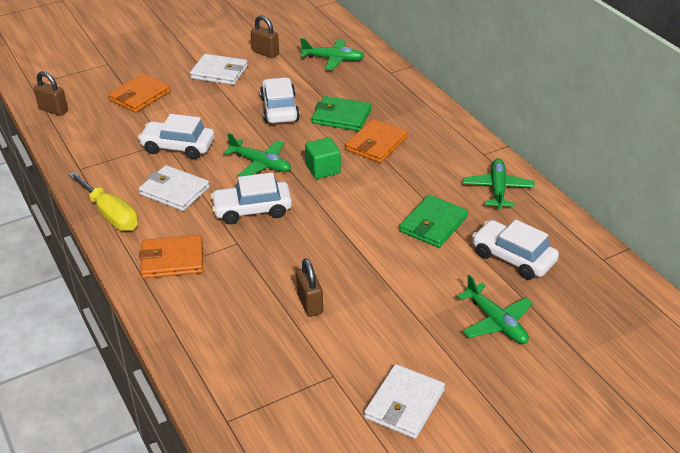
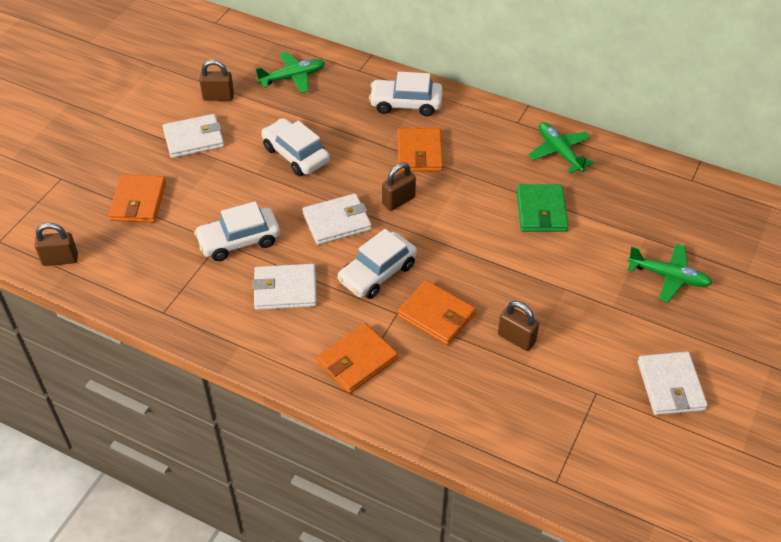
camera: 35 degrees left, 10 degrees up
yellow screwdriver [68,171,138,231] -> none
green plane [223,133,291,176] -> white wallet [302,193,372,245]
green cube [305,137,341,179] -> brown padlock [382,162,416,211]
green wallet [312,96,371,131] -> none
white car [472,220,559,280] -> white car moved to [369,72,443,116]
none -> orange wallet [397,280,476,345]

